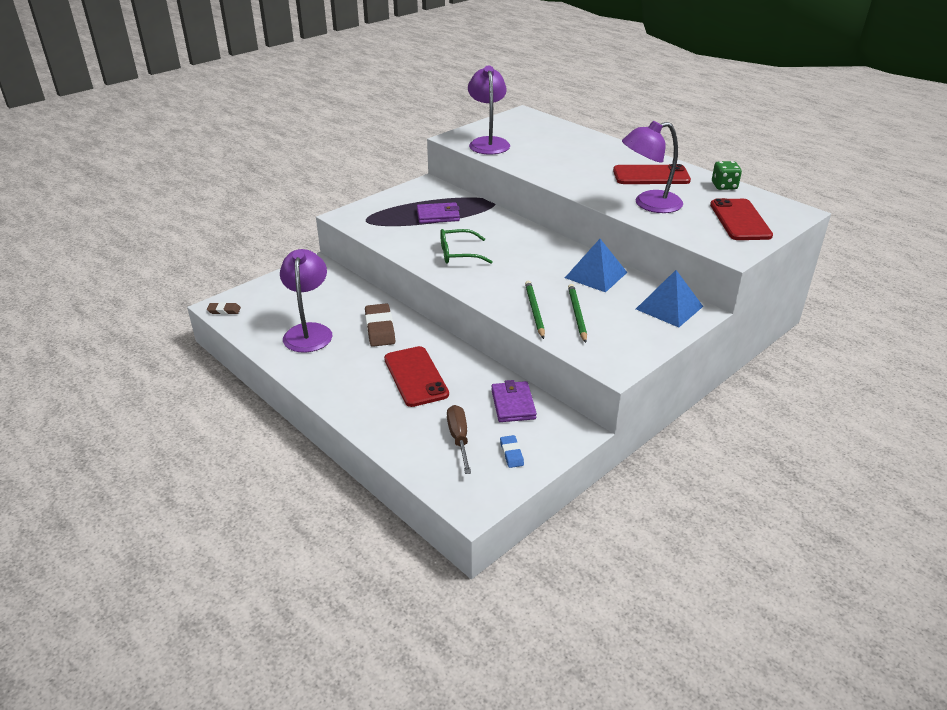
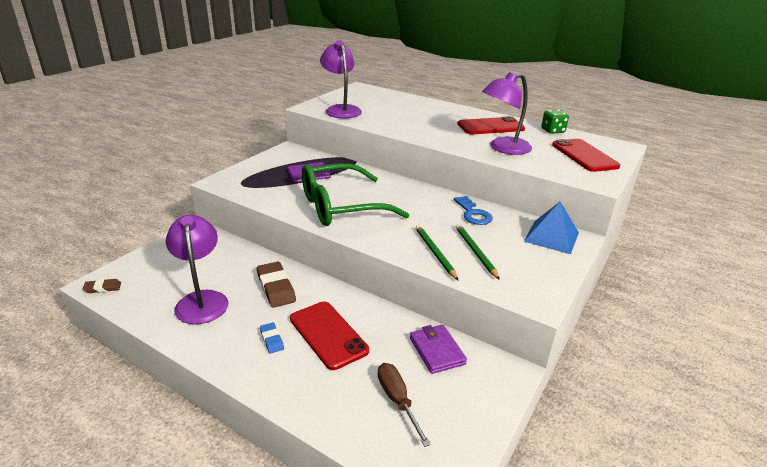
camera: 15 degrees left, 5 degrees down
green glasses [440,229,493,264] -> green glasses [302,163,410,226], size x1.91
blue eraser [500,435,524,468] -> blue eraser moved to [260,322,284,354]
blue pyramid [565,239,628,293] -> blue key [454,196,493,225]

